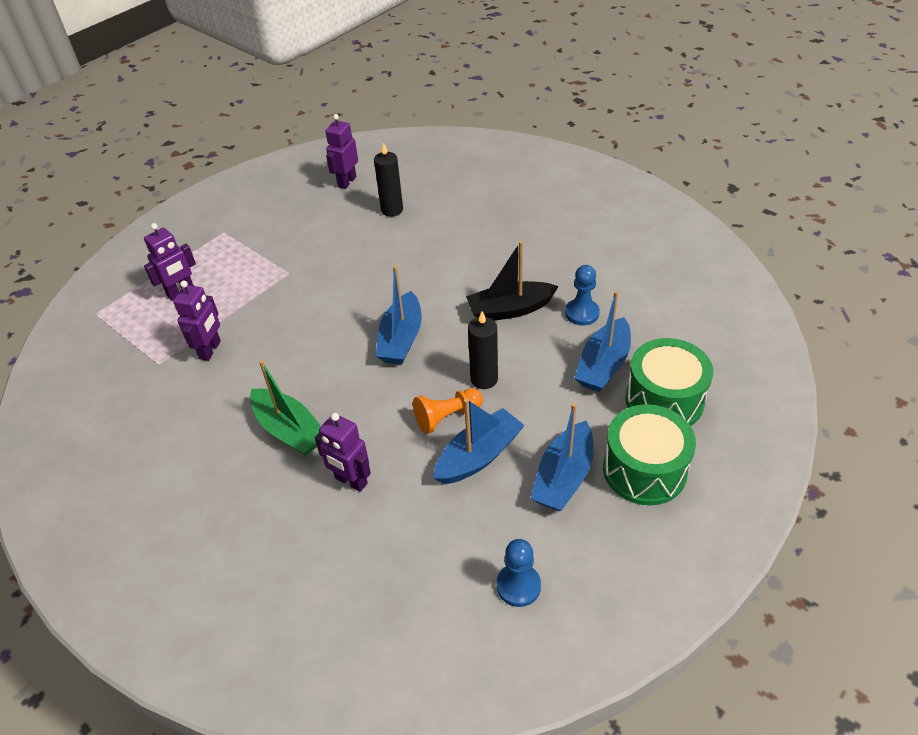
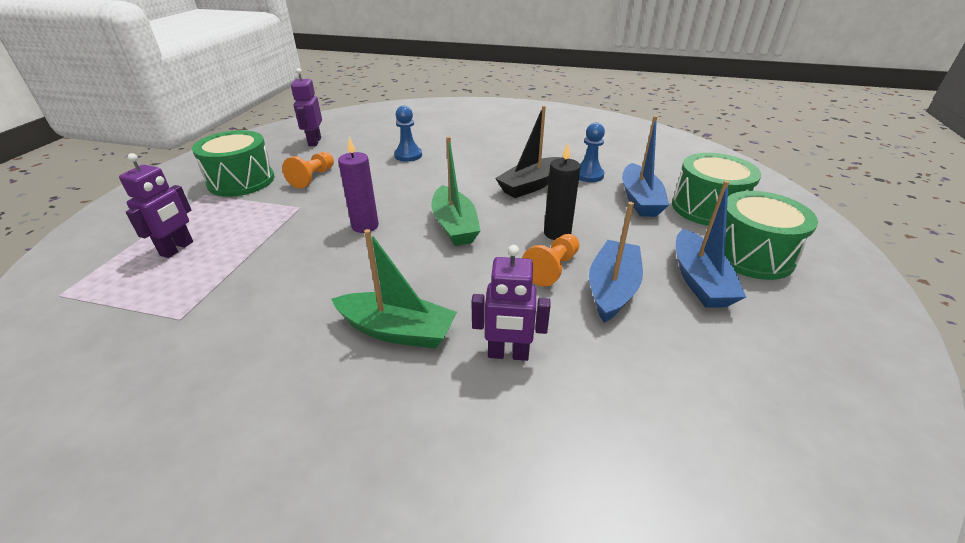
camera: 30 degrees left, 10 degrees down
purple robot [173,281,221,361] -> none
black candle [374,143,403,216] -> none
blue boat [376,266,422,364] -> green boat [431,136,481,246]
blue pawn [496,539,541,607] -> blue pawn moved to [394,106,422,162]
none -> green drum [192,130,275,197]
none -> orange pawn [282,152,334,189]
none -> purple candle [338,137,379,233]

